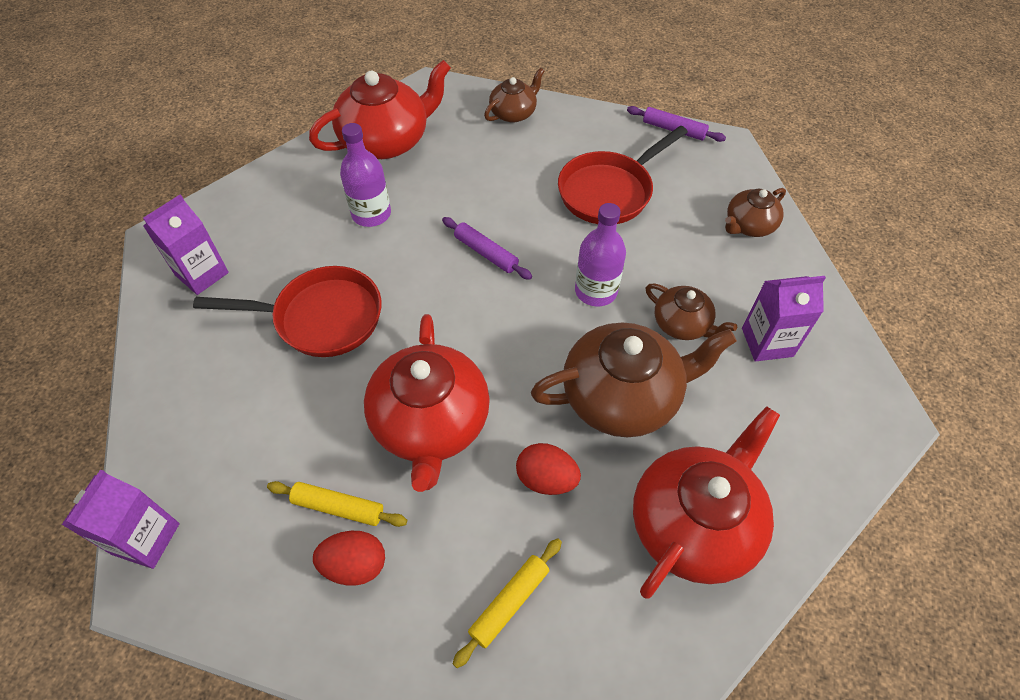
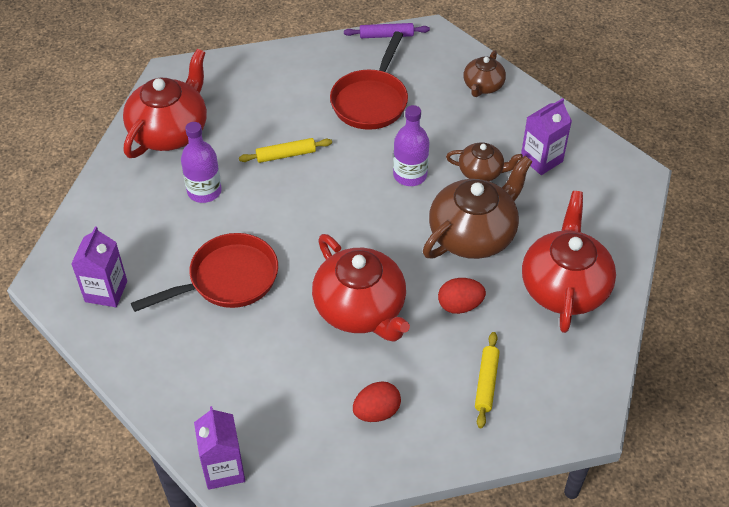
camera: 30 degrees left, 5 degrees down
yellow rolling pin [267,481,407,527] -> yellow rolling pin moved to [239,138,332,163]
purple rolling pin [442,217,532,280] -> none
brown teapot [484,68,545,123] -> none

